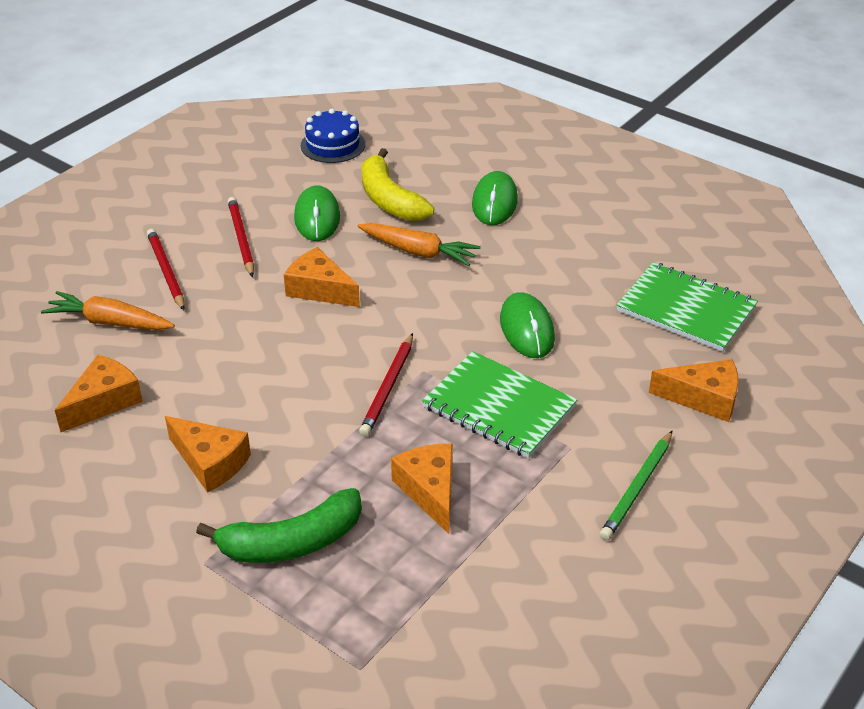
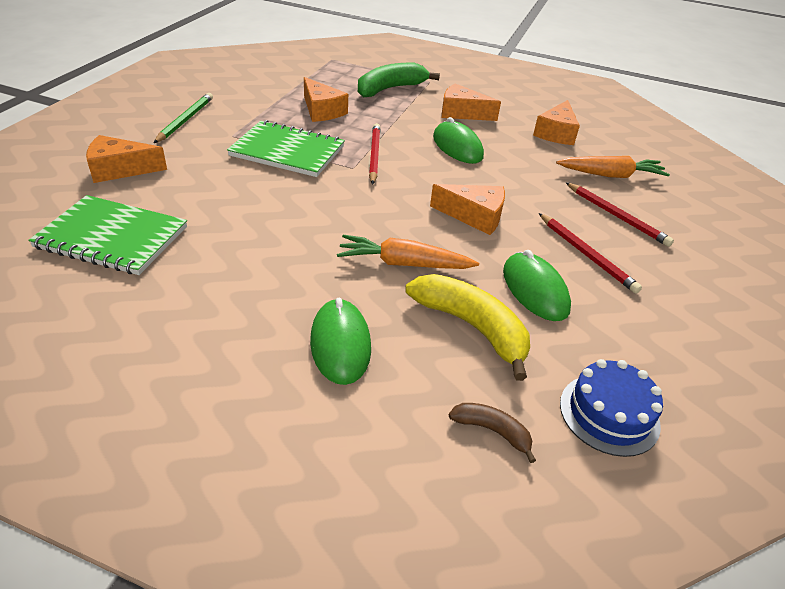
camera: 160 degrees right, 0 degrees up
green mouse [500,292,555,358] -> green mouse moved to [433,117,484,164]
none -> brown banana [449,403,536,463]

